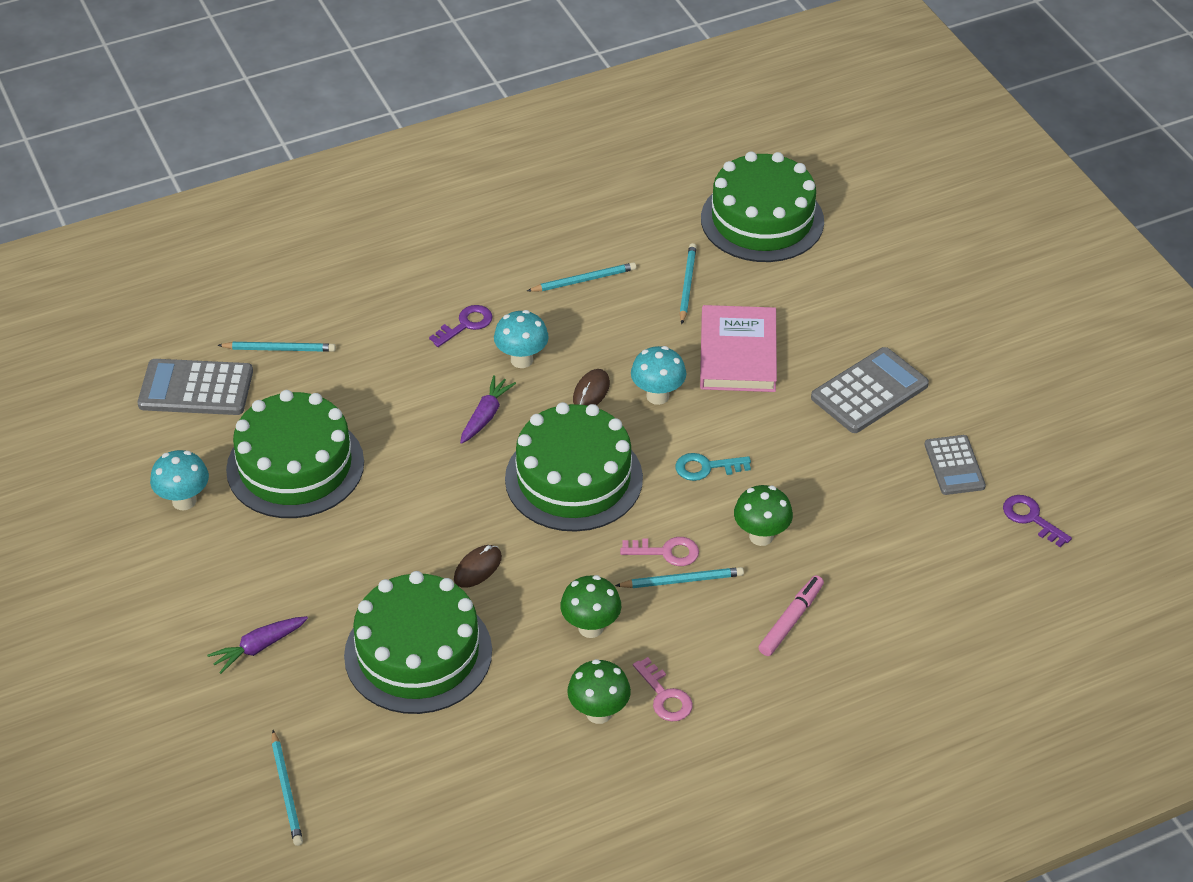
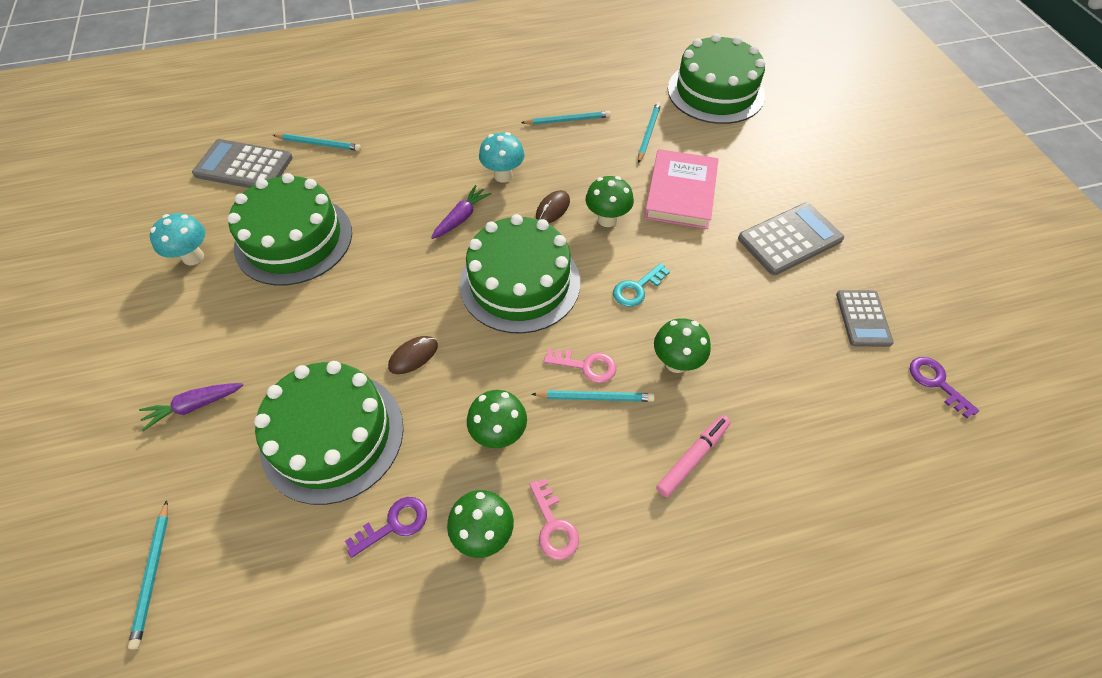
camera: 10 degrees right, 10 degrees up
purple key [429,305,493,347] -> purple key moved to [345,497,427,558]
turquoise mushroom [631,346,686,405] -> green mushroom [585,176,634,227]
turquoise key [675,453,751,481] -> turquoise key turned 45 degrees counterclockwise [613,263,670,307]

